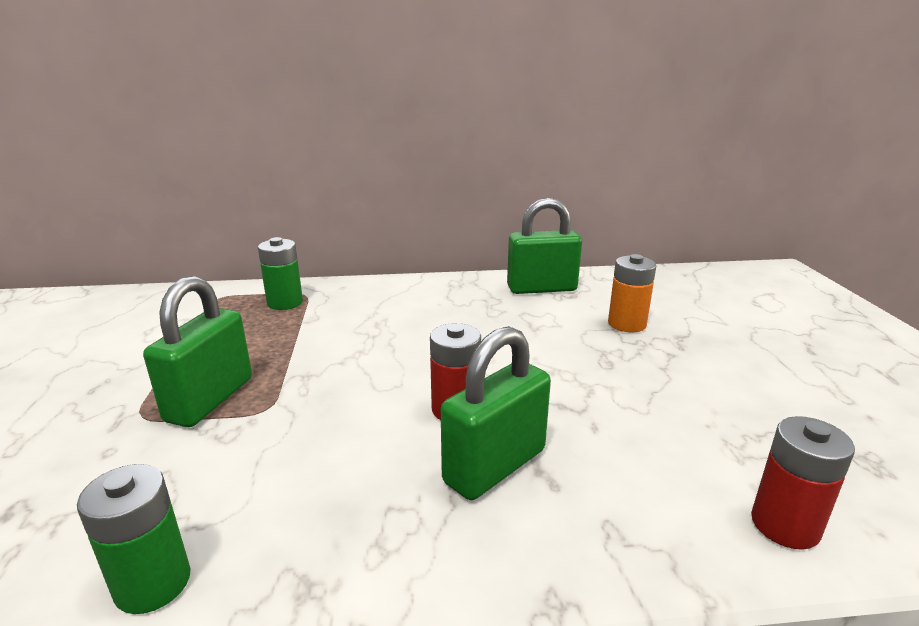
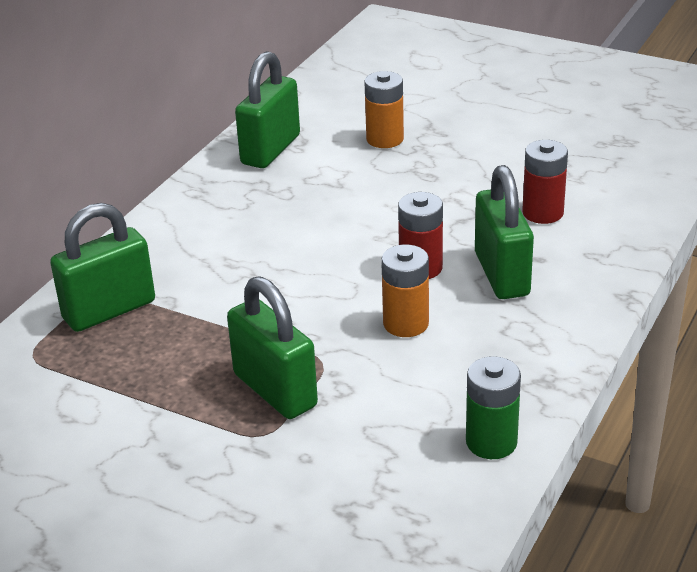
camera: 55 degrees left, 10 degrees up
green battery [258,237,303,310] -> green padlock [50,203,155,332]
red battery [751,416,855,550] -> red battery moved to [522,140,568,224]
none -> orange battery [381,245,429,337]

